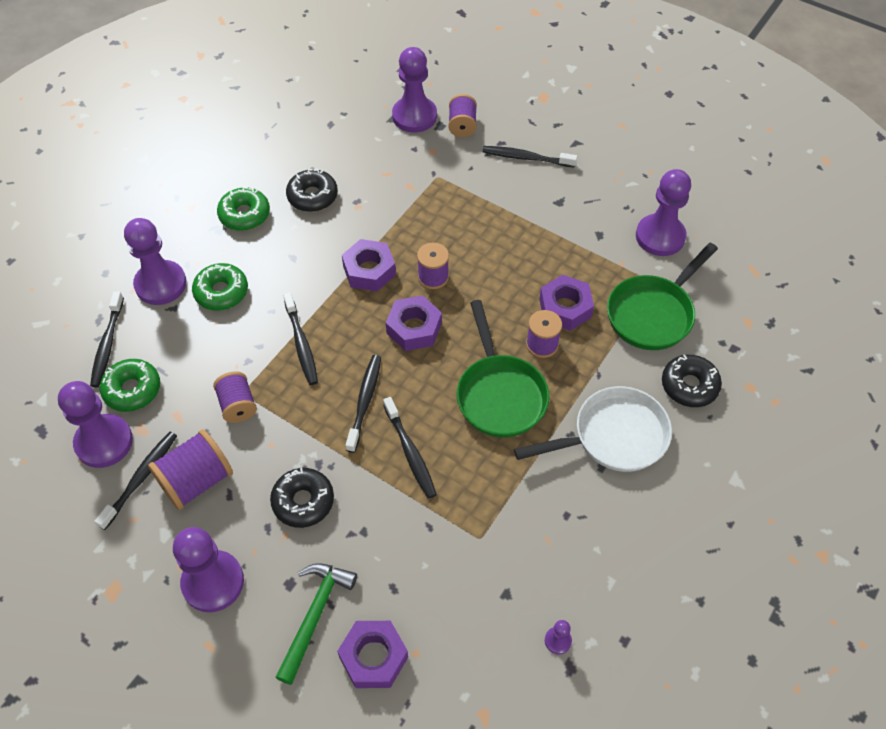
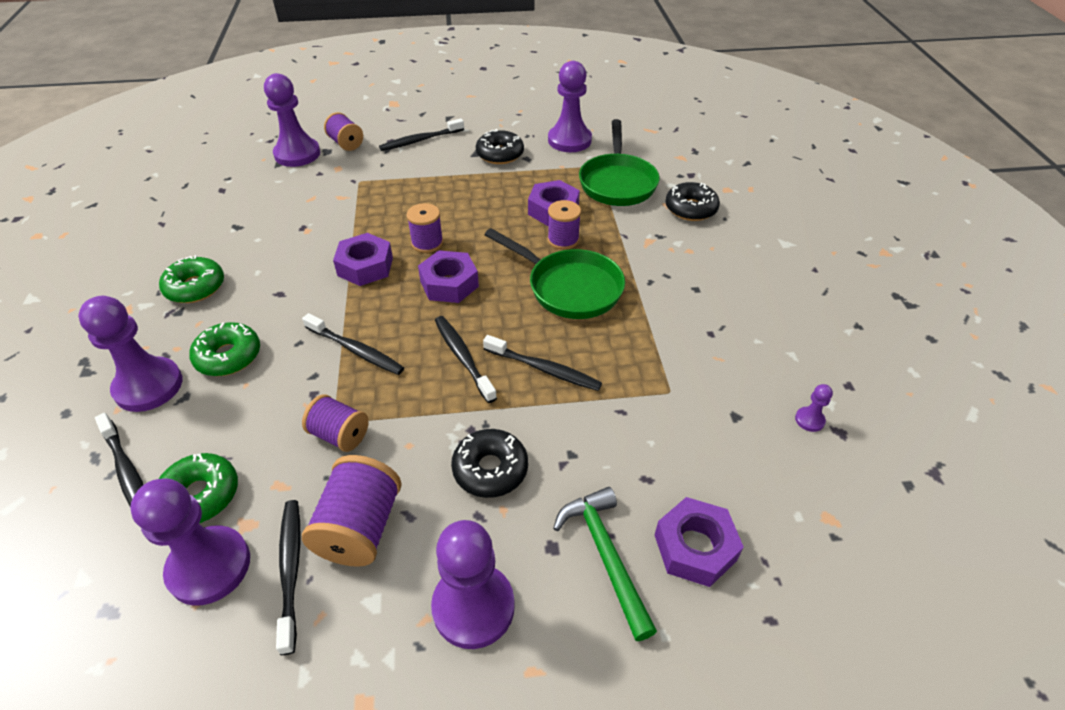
camera: 40 degrees left, 10 degrees down
black donut [286,169,338,212] -> black donut moved to [476,129,524,164]
white pan [514,386,672,472] -> none

